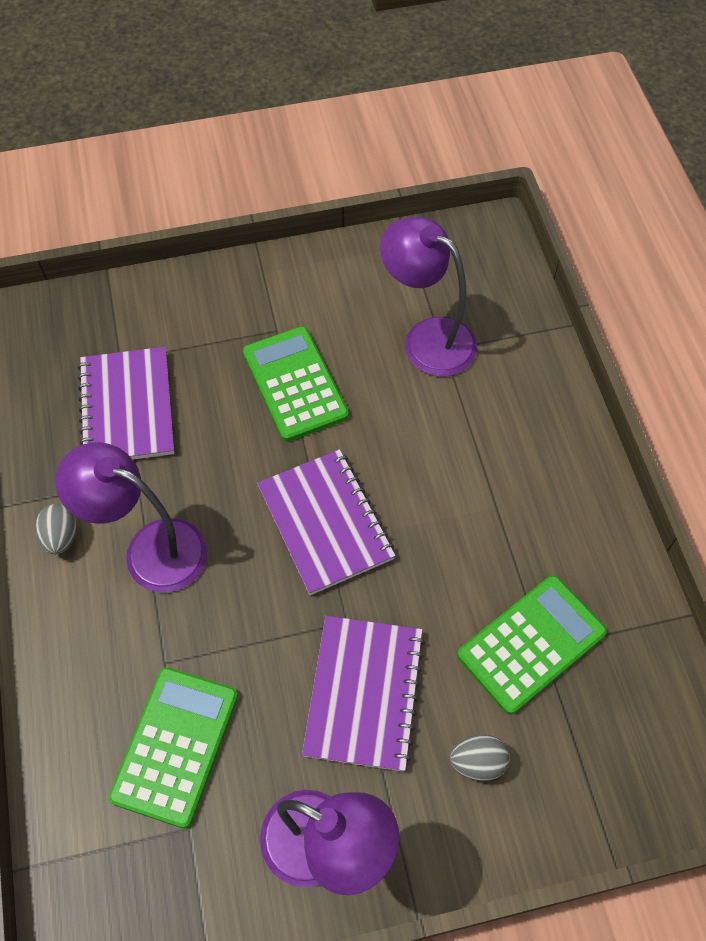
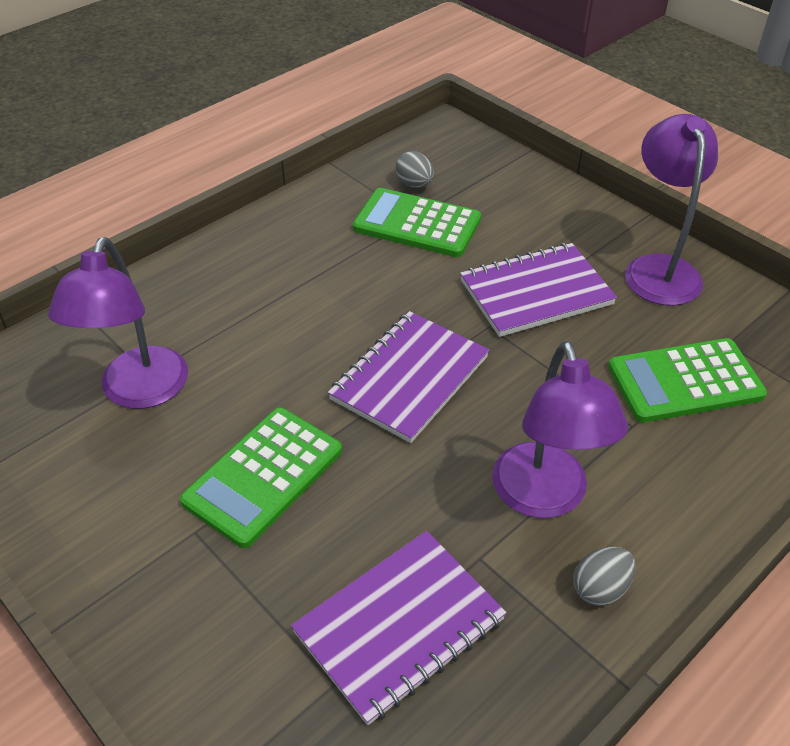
camera: 120 degrees left, 15 degrees down
grey egg [450,734,510,781] -> grey egg moved to [396,151,434,188]

